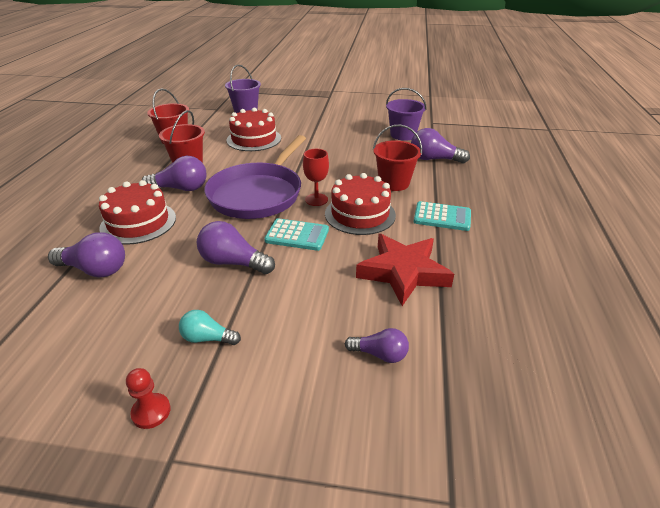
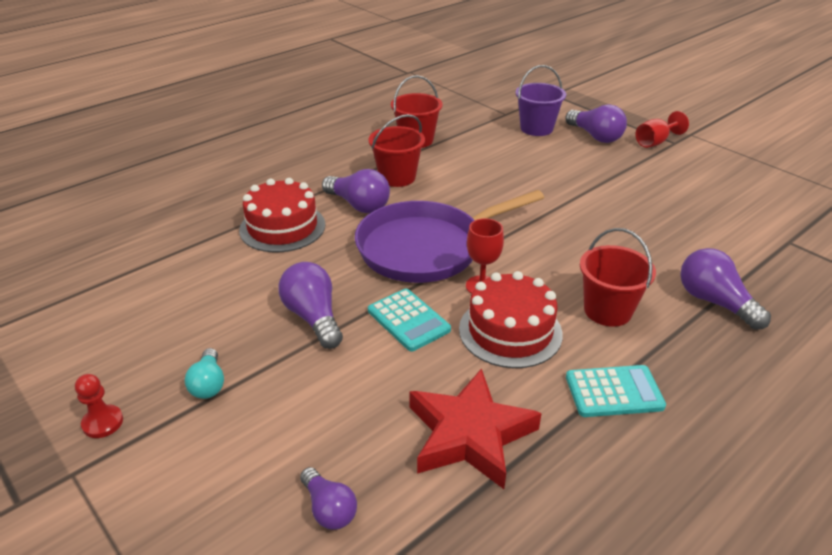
camera: 40 degrees right, 0 degrees up
purple light bulb [48,232,125,277] -> purple light bulb moved to [565,104,627,143]
turquoise light bulb [179,310,241,345] -> turquoise light bulb turned 150 degrees counterclockwise [185,348,224,399]
red cake [227,108,281,151] -> none
purple bucket [386,88,427,141] -> none
turquoise calculator [413,201,471,231] -> turquoise calculator turned 60 degrees counterclockwise [566,365,666,417]
none -> red goblet [636,111,689,148]

